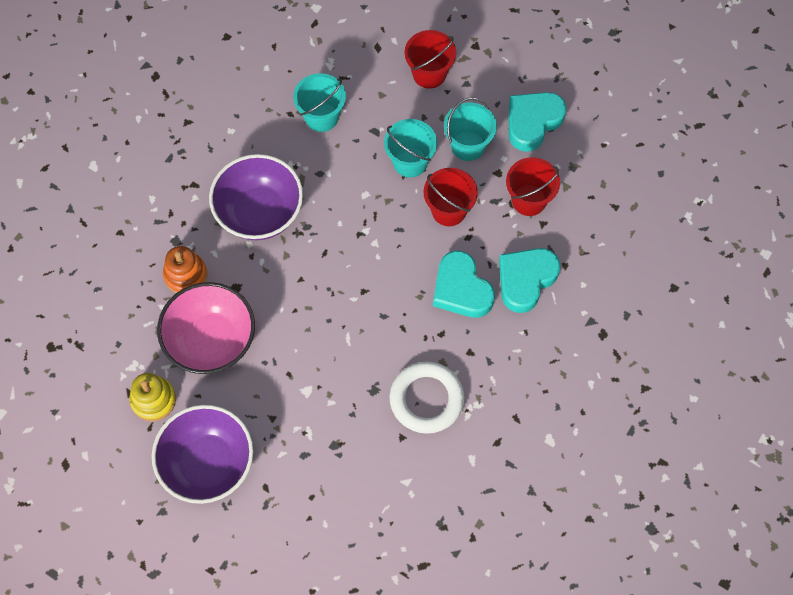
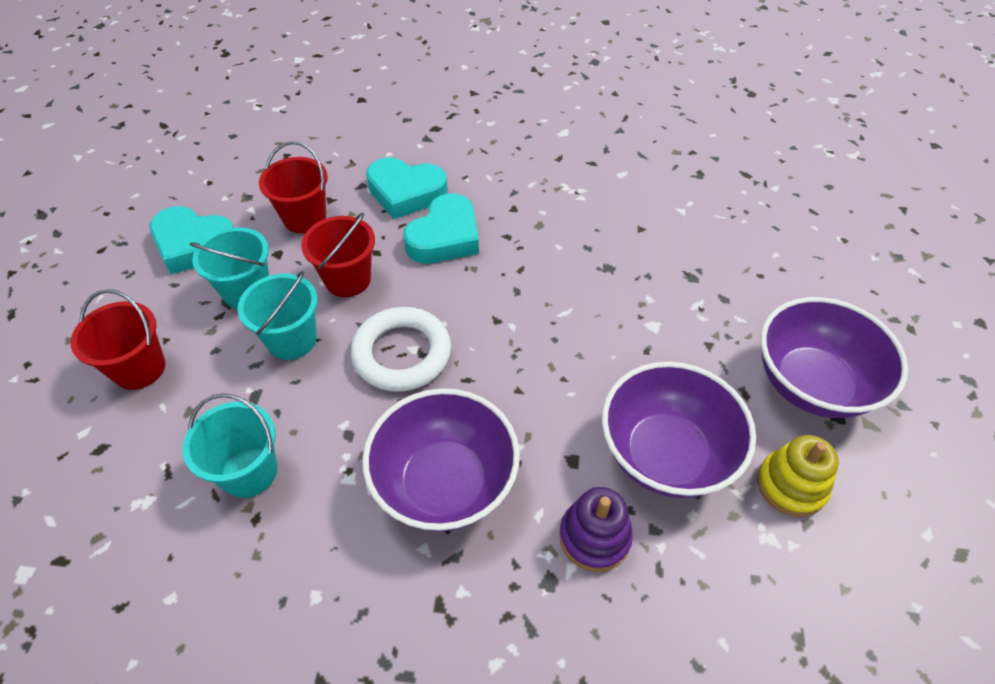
camera: 115 degrees left, 15 degrees down
pink bowl [157,282,255,374] -> purple bowl [602,362,756,498]
orange stacking toy [163,246,207,293] -> purple stacking toy [559,487,633,572]
white ring [389,362,464,434] -> white ring moved to [351,307,451,392]

